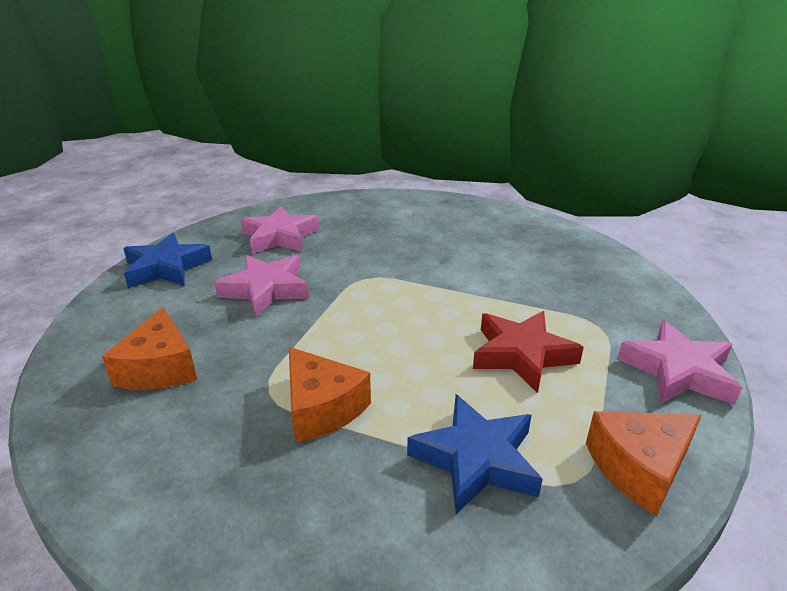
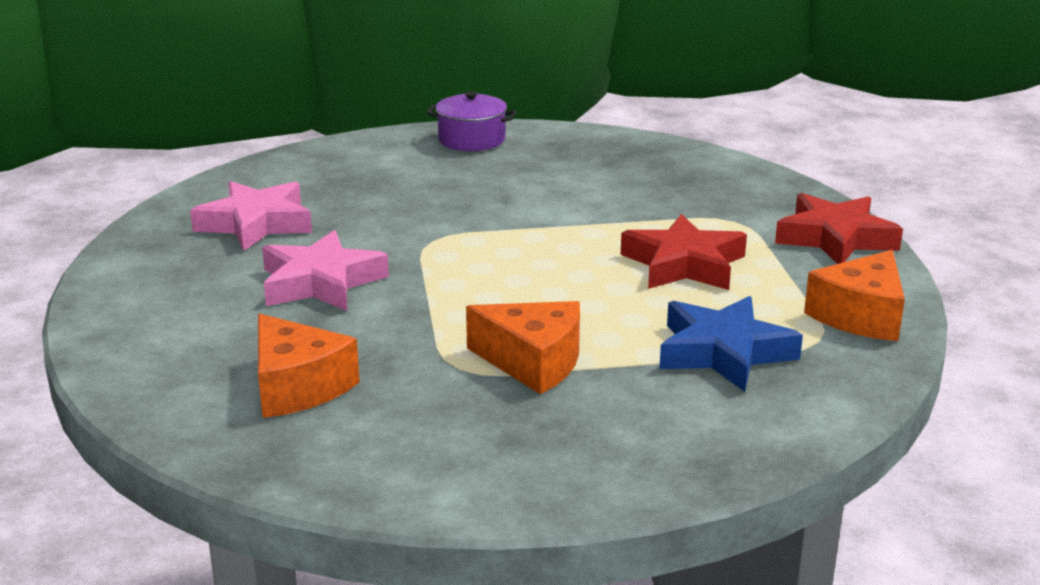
camera: 30 degrees left, 5 degrees down
blue star [123,233,212,288] -> none
pink star [617,320,742,405] -> red star [775,193,903,264]
none -> purple pot [426,91,516,151]

